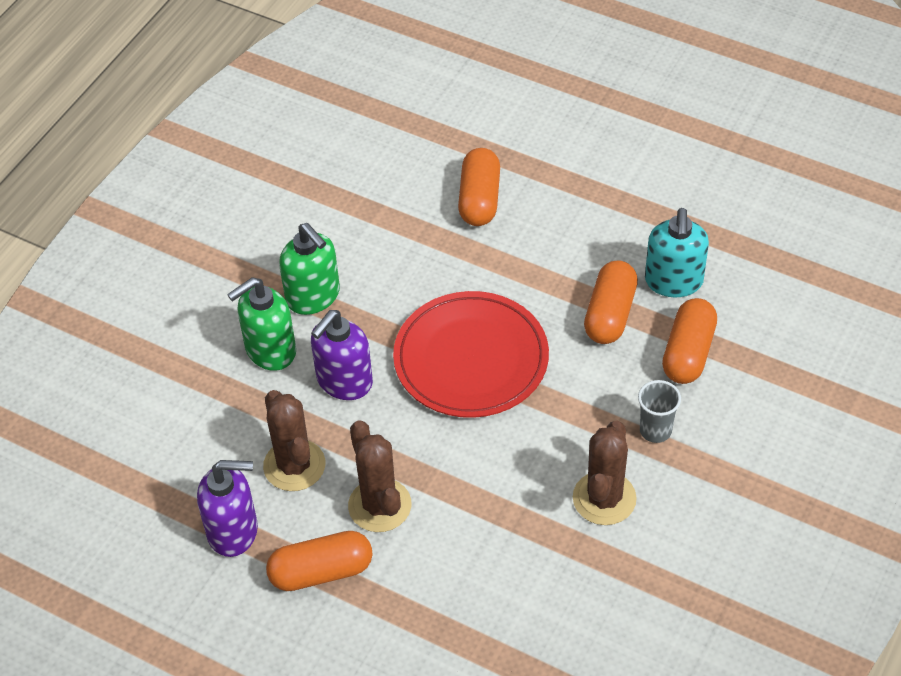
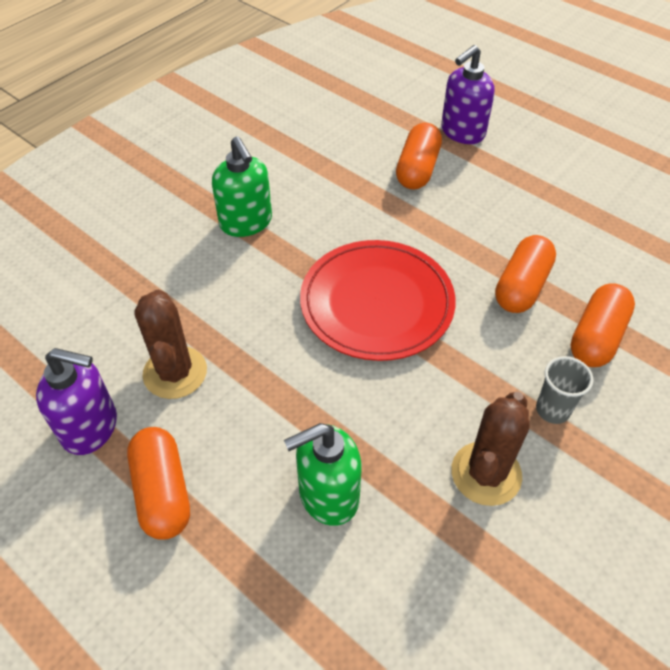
camera: 10 degrees right, 0 degrees up
green soap dispenser [227,277,296,371] -> green soap dispenser moved to [284,423,362,526]
orange capsule [266,531,373,591] -> orange capsule turned 75 degrees clockwise [127,427,190,540]
purple soap dispenser [311,310,373,400] -> purple soap dispenser moved to [441,45,495,144]
brown cactus [348,420,411,532] -> none
turquoise soap dispenser [645,208,709,297] -> none

